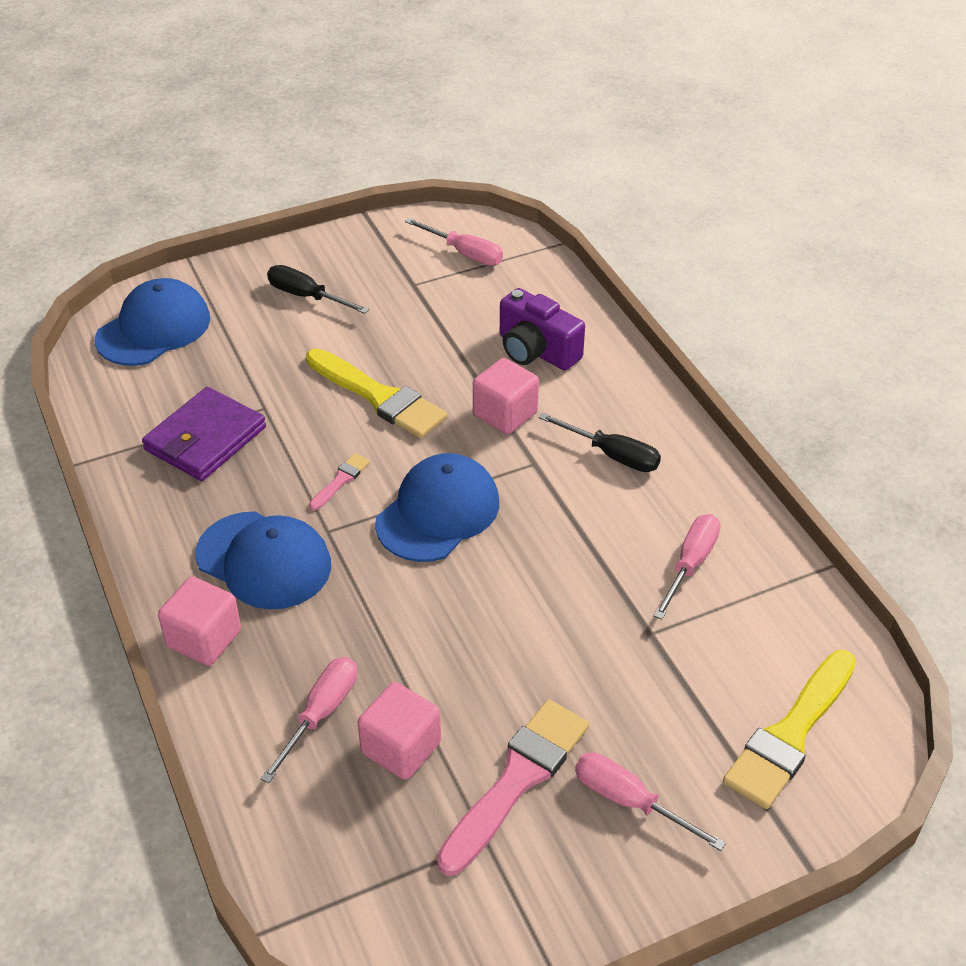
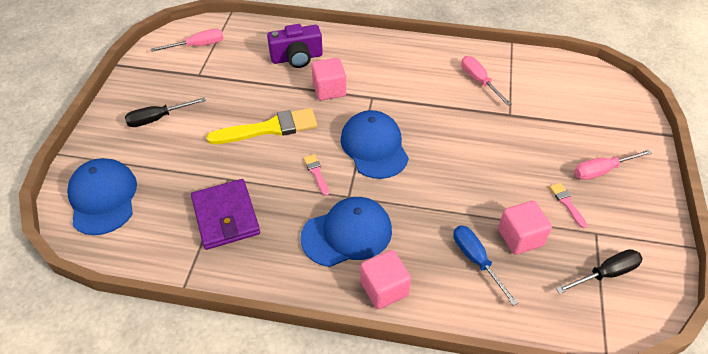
camera: 55 degrees left, 5 degrees up
pink screwdriver [260,657,357,783] -> blue screwdriver [453,225,518,306]
pink brush [437,699,589,876] -> pink brush [549,183,587,228], size x0.46
black screwdriver [539,413,661,472] -> black screwdriver moved to [556,249,642,294]
yellow brush [723,650,856,809] -> none

